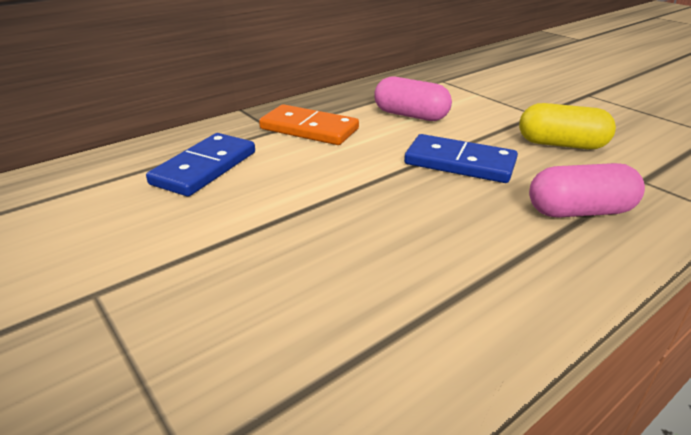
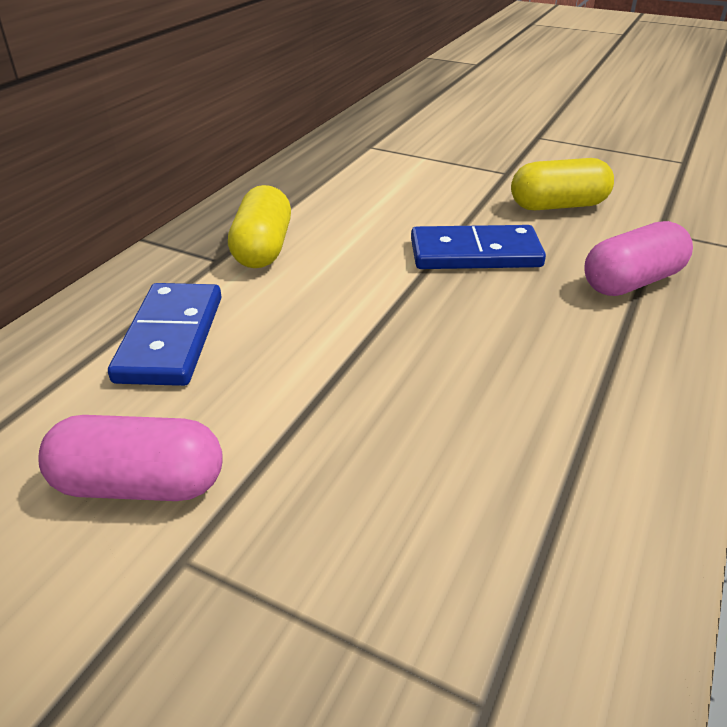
camera: 25 degrees left, 5 degrees up
orange domino [259,104,359,145] -> yellow capsule [228,185,291,268]
pink capsule [374,77,452,121] -> pink capsule moved to [38,415,223,501]

